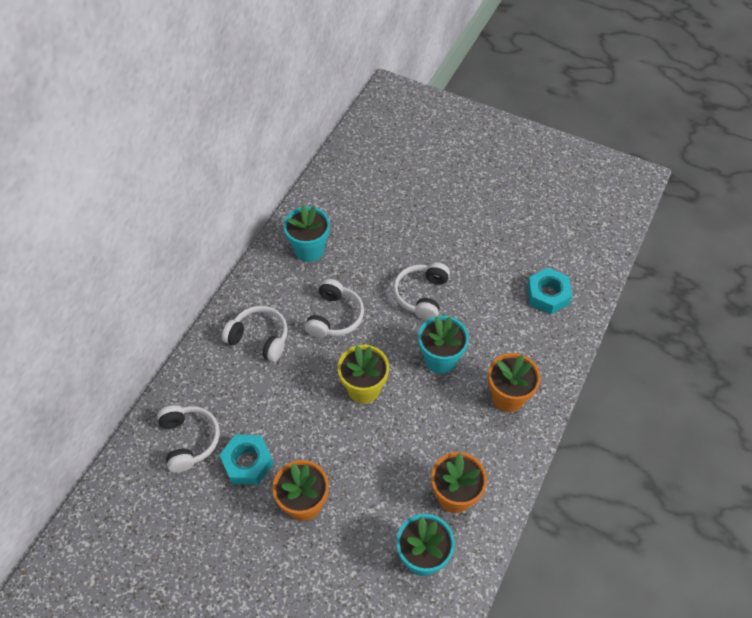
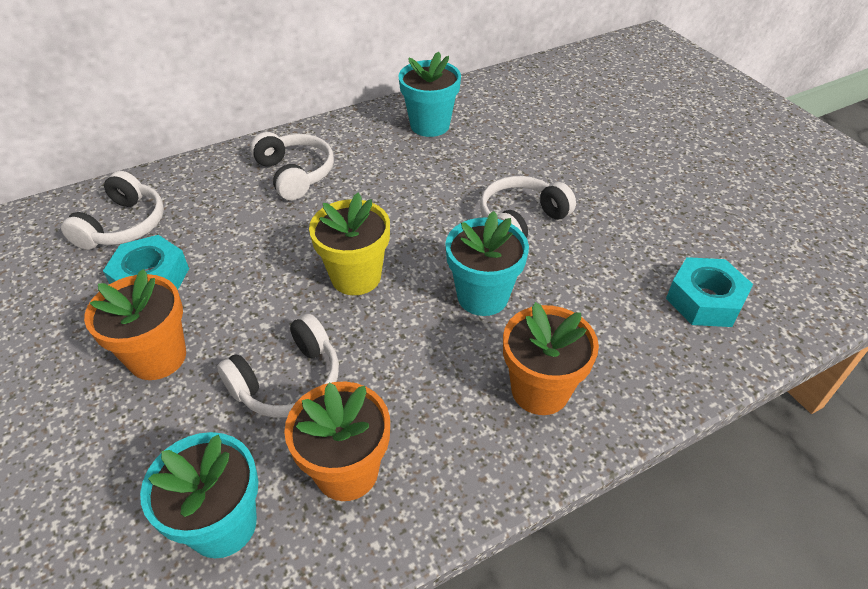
camera: 35 degrees right, 10 degrees down
white headphones [305,279,364,338] -> white headphones moved to [217,314,339,418]

